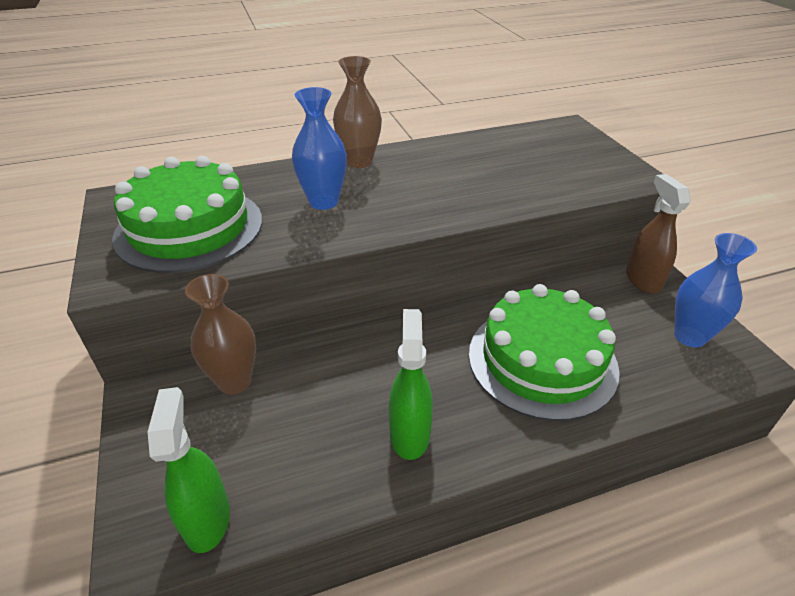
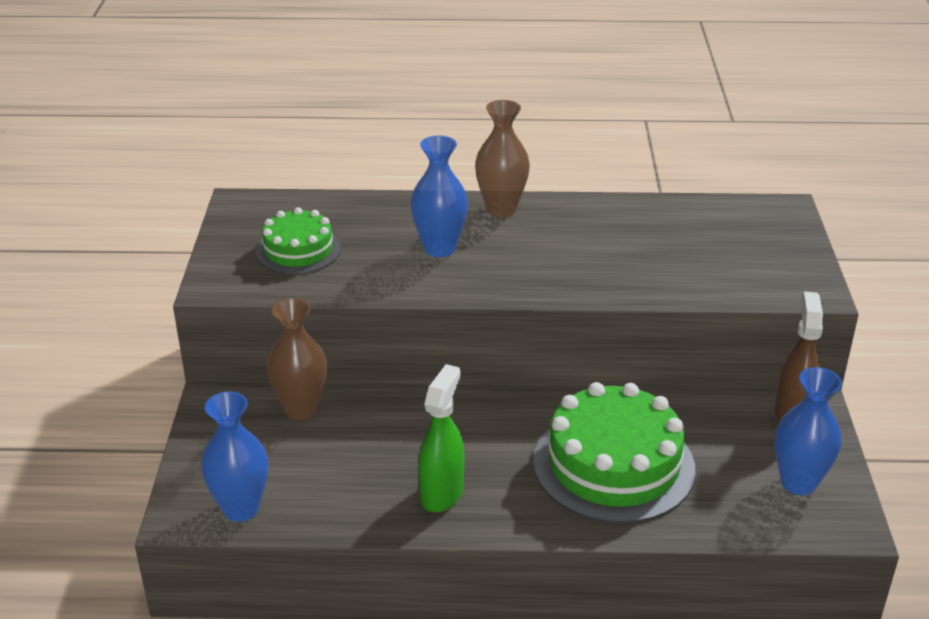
camera: 20 degrees right, 5 degrees down
green cake [112,156,262,273] -> green cake [256,207,341,274], size x0.58
green spray bottle [148,387,230,553] -> blue vase [201,392,268,522]

